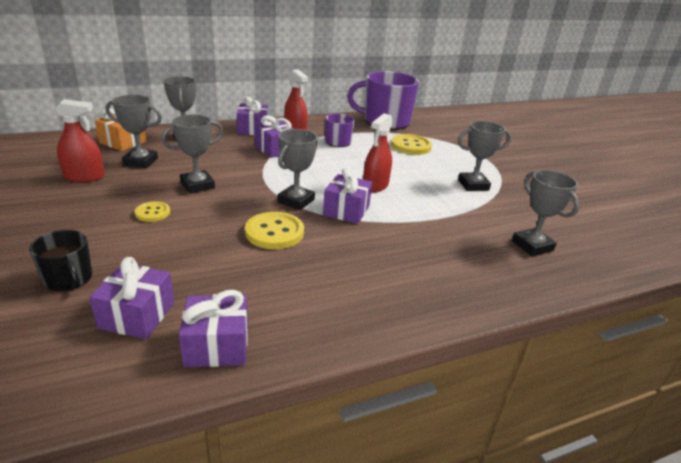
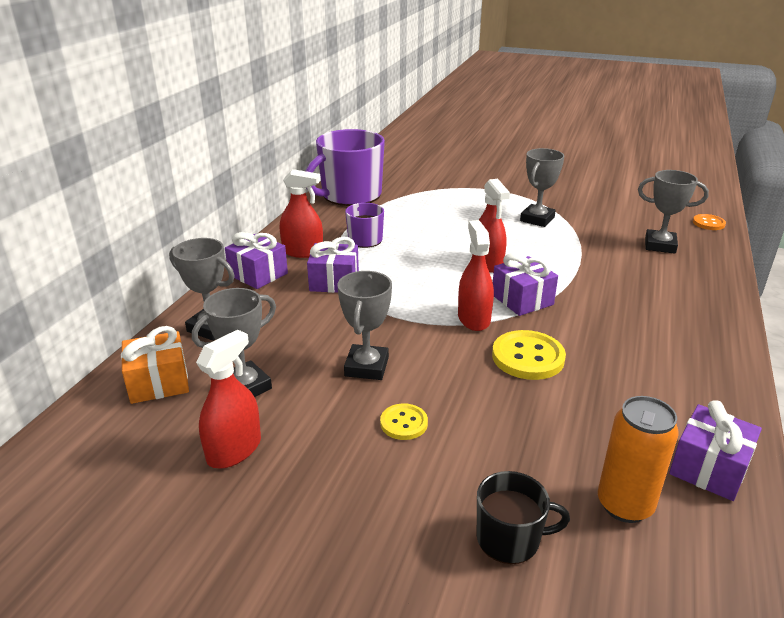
camera: 45 degrees left, 0 degrees up
purple gift [89,257,174,339] -> orange can [598,396,679,523]
grey trophy [278,129,318,210] -> red spray bottle [458,220,494,331]
yellow button [391,134,432,155] -> none
none -> orange button [693,214,726,230]

